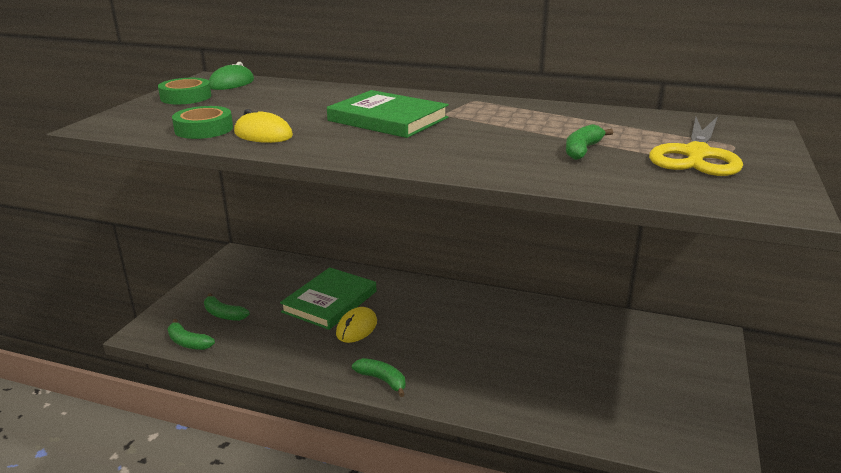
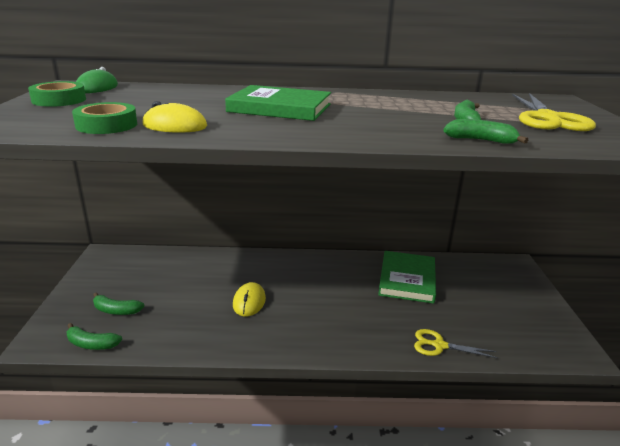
camera: 20 degrees left, 0 degrees up
green book [280,267,376,330] -> green book moved to [378,251,436,304]
green banana [352,358,406,397] -> green banana moved to [443,119,528,144]
none -> yellow scissors [414,329,497,358]

